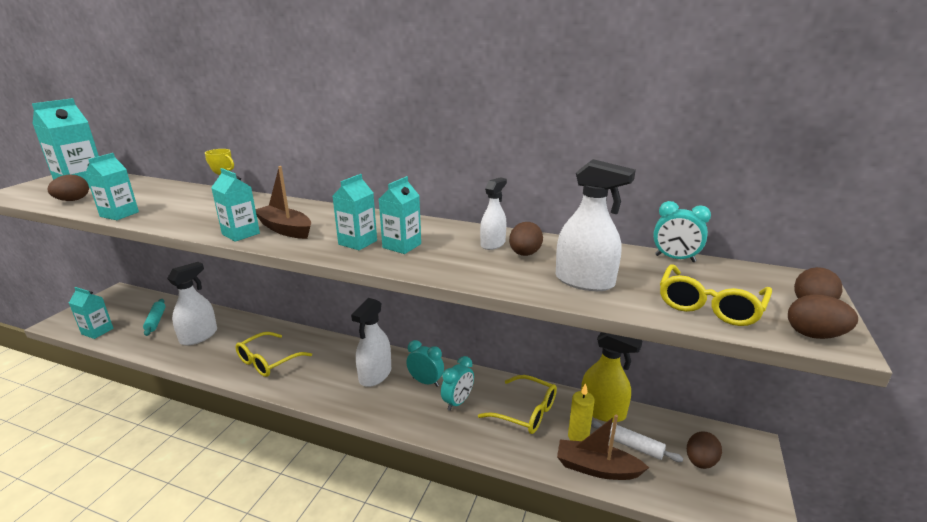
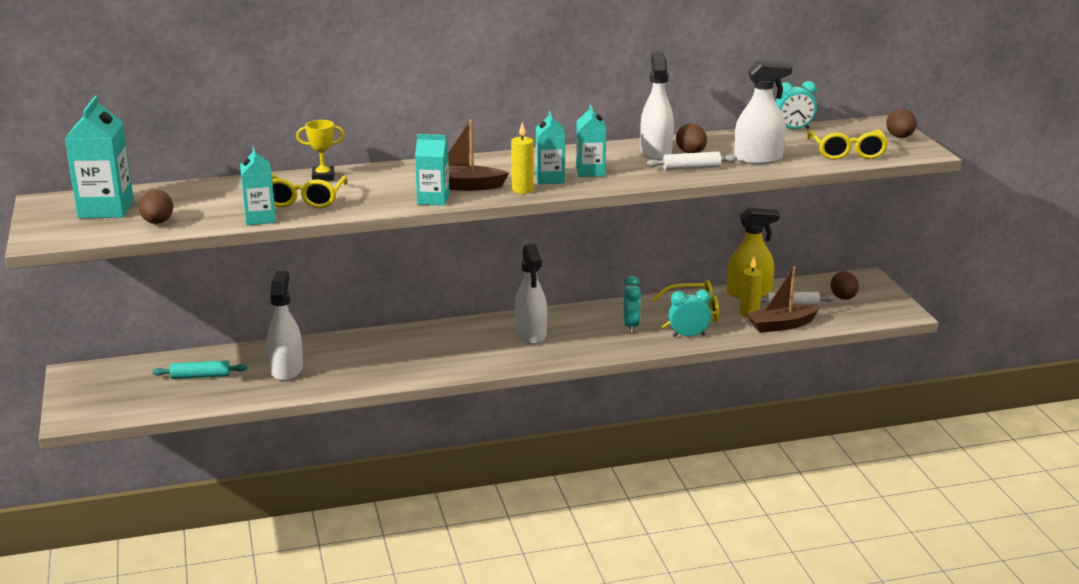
camera: 35 degrees left, 0 degrees up
turquoise carton [69,287,114,339] -> none
turquoise rolling pin [143,299,166,336] -> turquoise rolling pin turned 45 degrees counterclockwise [153,360,247,379]
yellow glasses [235,332,312,377] -> yellow glasses moved to [272,174,348,208]
turquoise clock [406,340,444,387] -> turquoise clock moved to [668,290,711,337]
white spray bottle [480,177,507,250] -> white spray bottle [640,52,674,160], size x1.59
brown egg [788,294,858,339] -> none
none -> yellow candle [511,122,534,194]
none -> white rolling pin [646,152,737,170]

